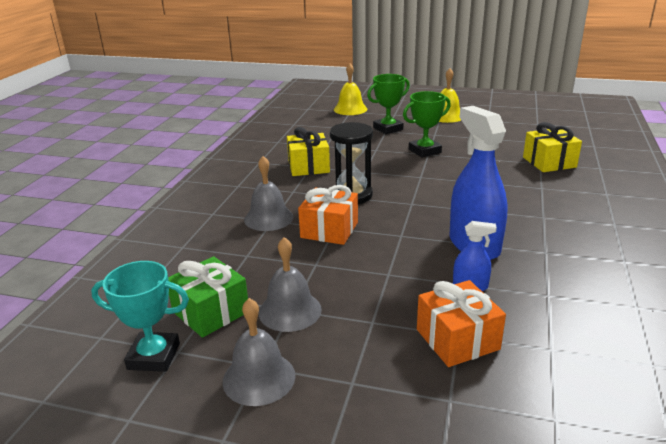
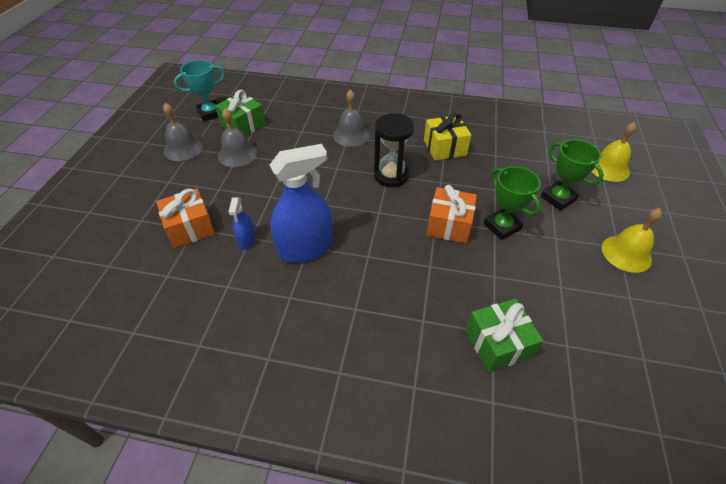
camera: 85 degrees right, 20 degrees up
turquoise trophy [91,261,189,372] -> turquoise trophy turned 60 degrees clockwise [174,60,225,122]
orange gift [298,185,358,245] -> orange gift moved to [426,185,477,243]
yellow gift [523,122,582,172] -> green gift [465,299,544,373]

